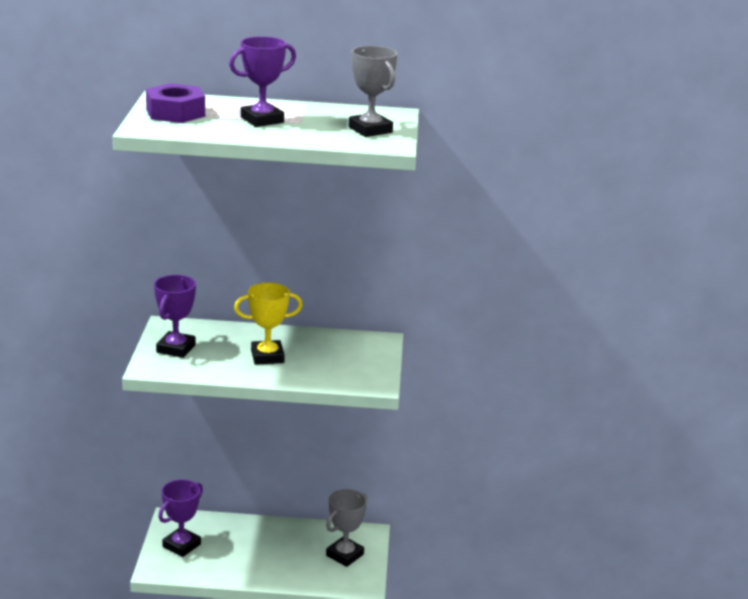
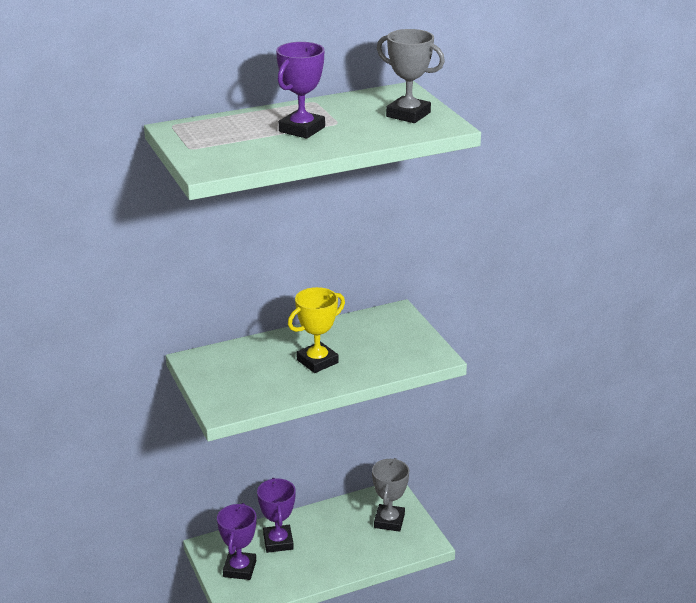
camera: 25 degrees left, 5 degrees up
purple nut [146,83,205,123] -> none
purple trophy [154,275,196,358] -> purple trophy moved to [257,478,295,553]

